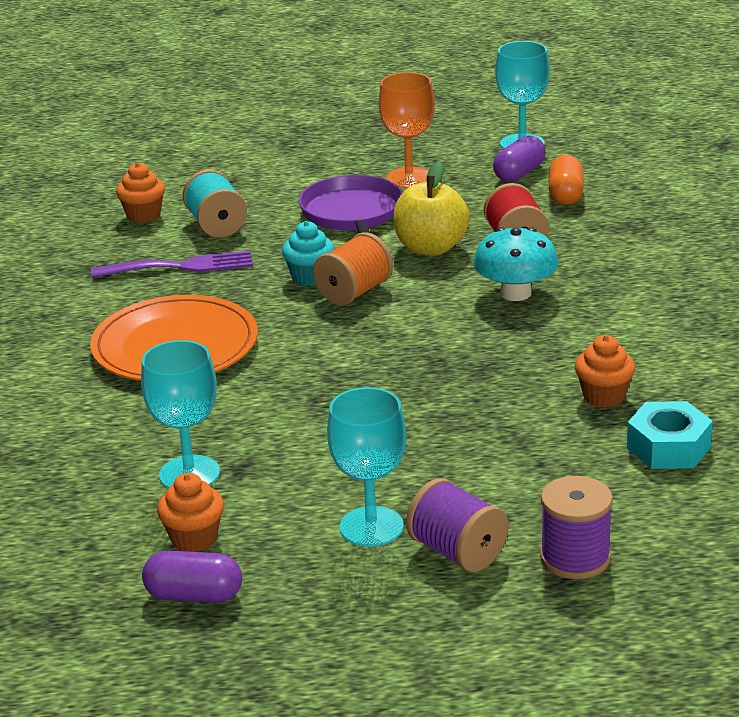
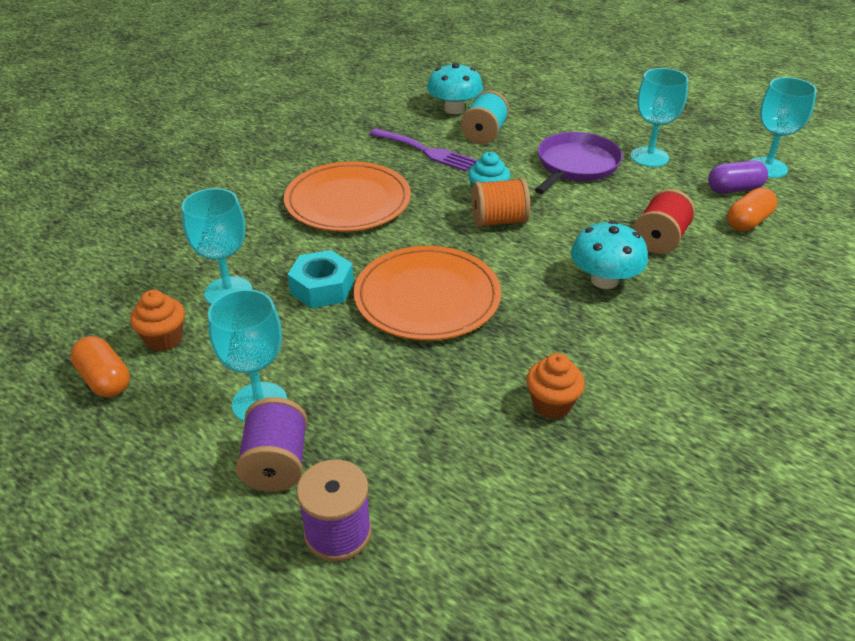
camera: 40 degrees right, 10 degrees up
orange cupcake [116,162,165,223] -> turquoise mushroom [427,62,483,114]
purple capsule [142,551,242,603] -> orange capsule [70,336,130,398]
orange goblet [379,72,435,188] -> turquoise goblet [631,68,688,167]
yellow apple [393,161,470,256] -> none
turquoise nut [627,401,713,469] -> turquoise nut moved to [288,250,354,308]
none -> orange plate [354,246,501,340]

